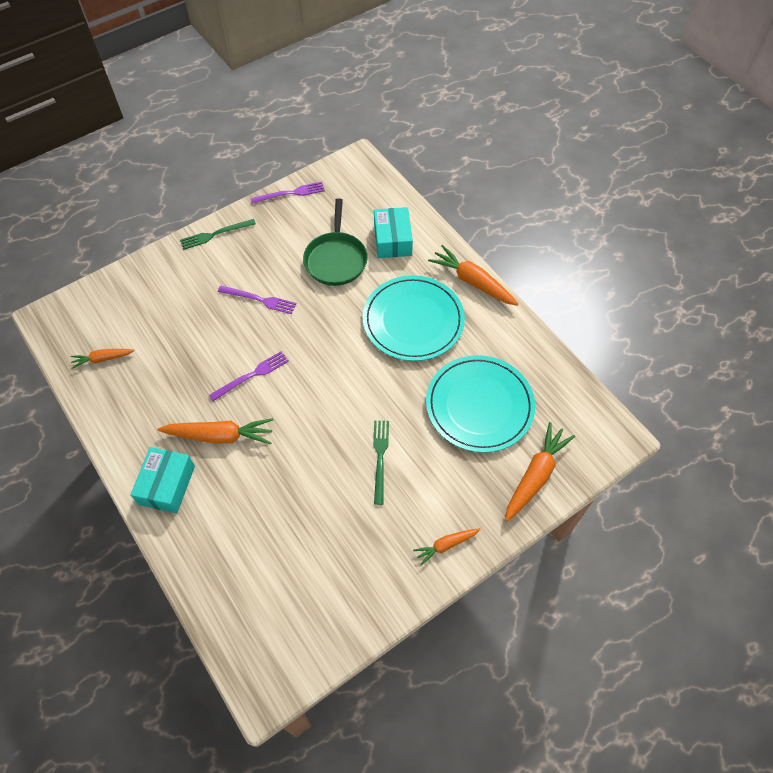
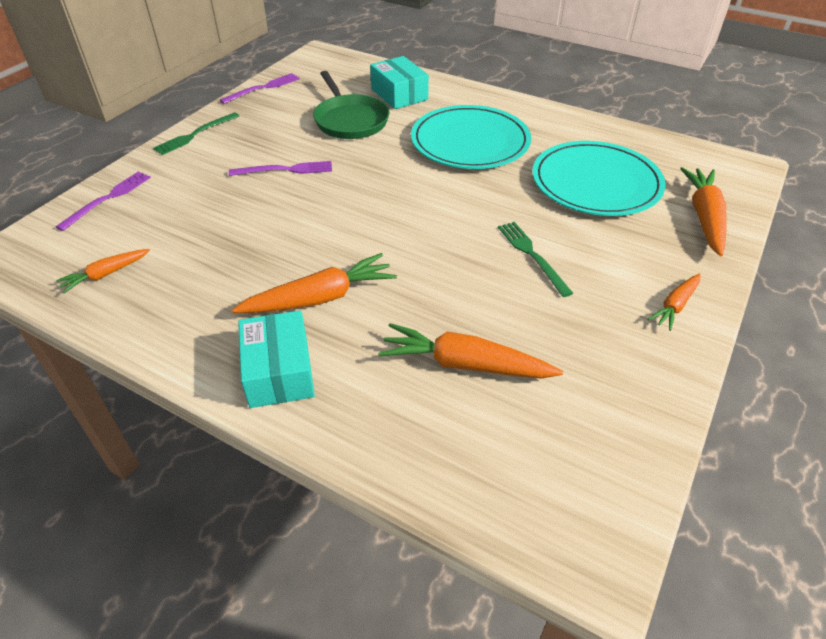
camera: 25 degrees left, 15 degrees down
purple fork [209,351,289,401] -> purple fork moved to [56,172,151,231]
orange carrot [428,245,519,306] -> orange carrot moved to [378,323,563,379]

